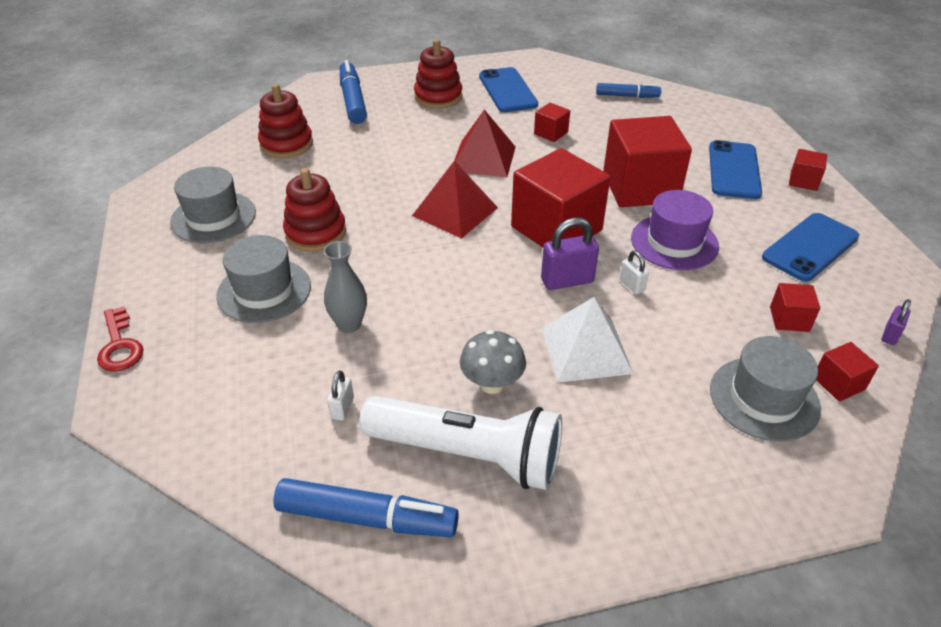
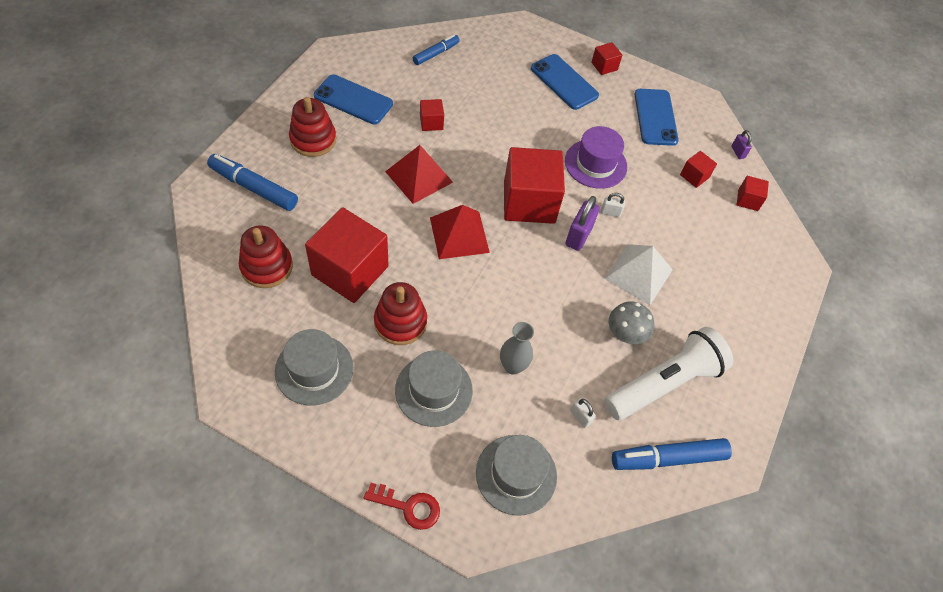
camera: 55 degrees left, 15 degrees up
blue marker [273,478,459,537] -> blue marker turned 150 degrees counterclockwise [612,438,732,470]
red cube [603,116,692,207] -> red cube moved to [305,207,389,303]
grey hat [710,336,821,442] -> grey hat moved to [476,435,557,516]

